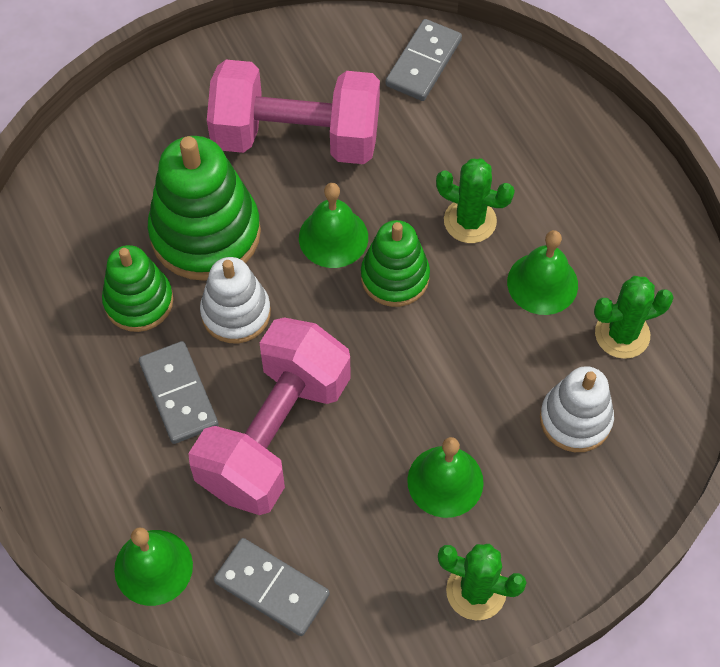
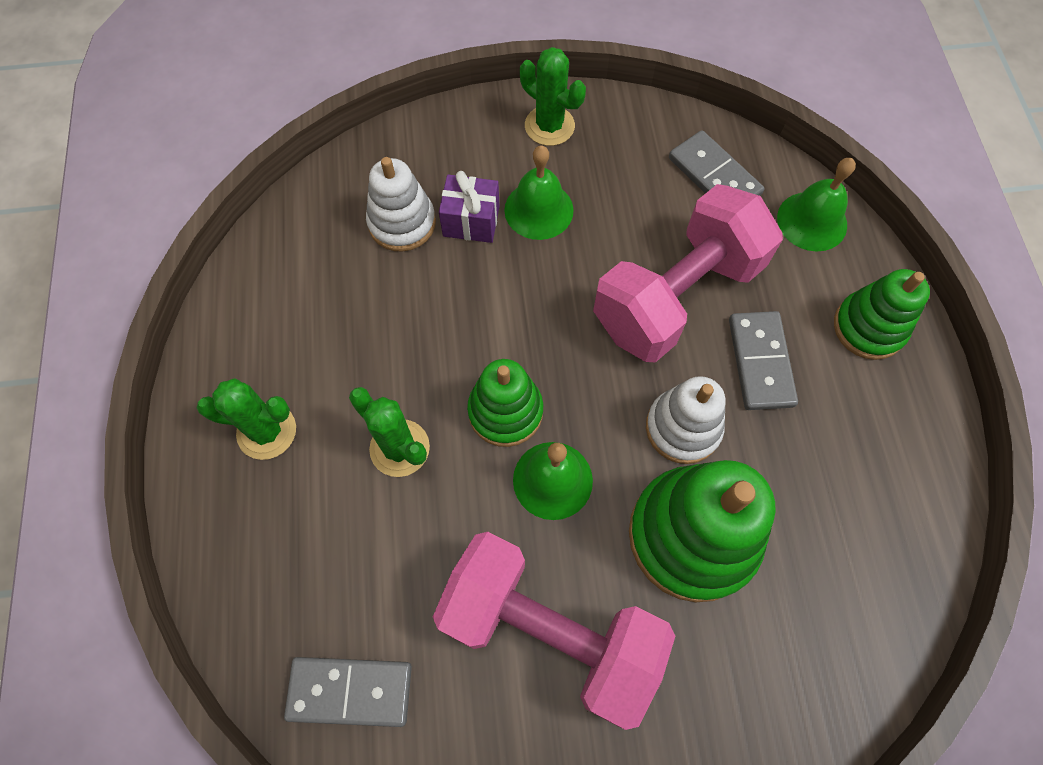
camera: 160 degrees left, 5 degrees up
green stacking toy [102,245,173,332] -> green stacking toy moved to [834,269,930,360]
grey domino [385,19,462,101] -> grey domino turned 45 degrees clockwise [284,657,412,727]
green bell [507,230,578,315] -> none
green cactus [594,276,674,359] -> green cactus moved to [197,378,296,460]
none -> purple gift [439,171,500,243]

